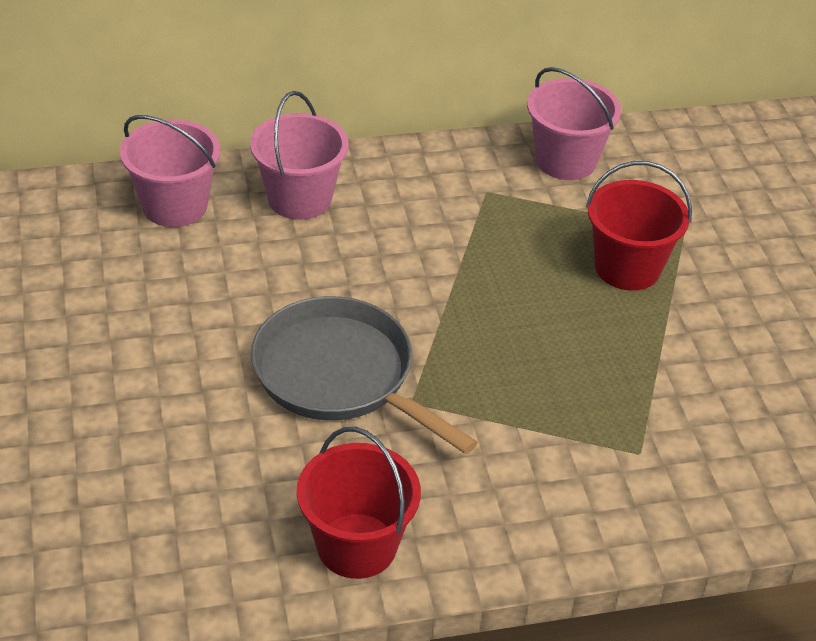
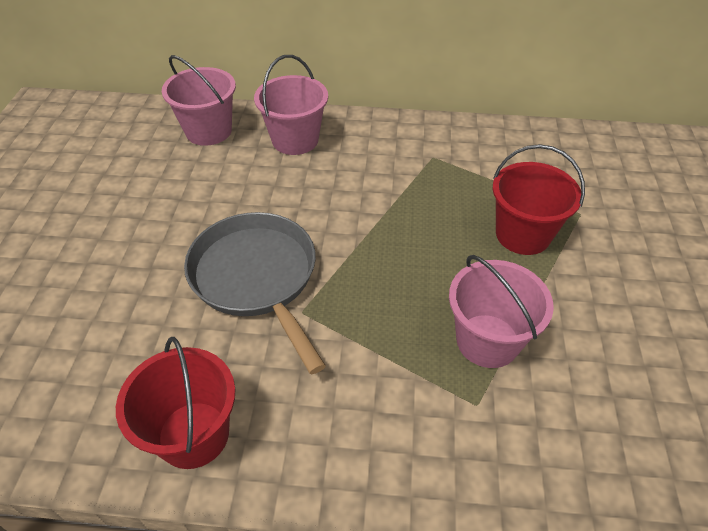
camera: 20 degrees right, 5 degrees up
pink bucket [527,67,621,180] -> pink bucket moved to [449,255,554,368]

